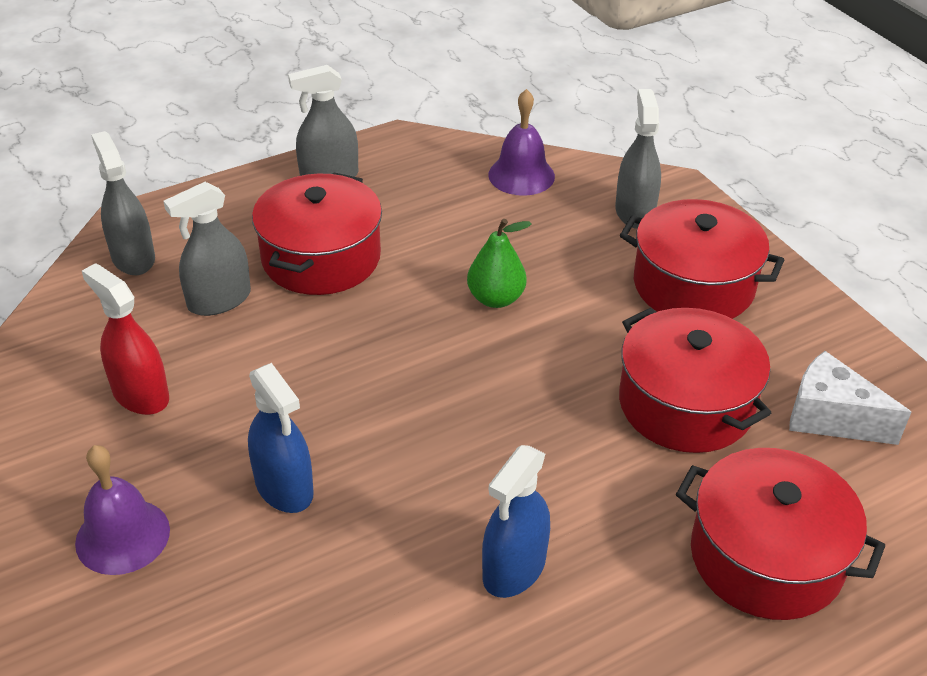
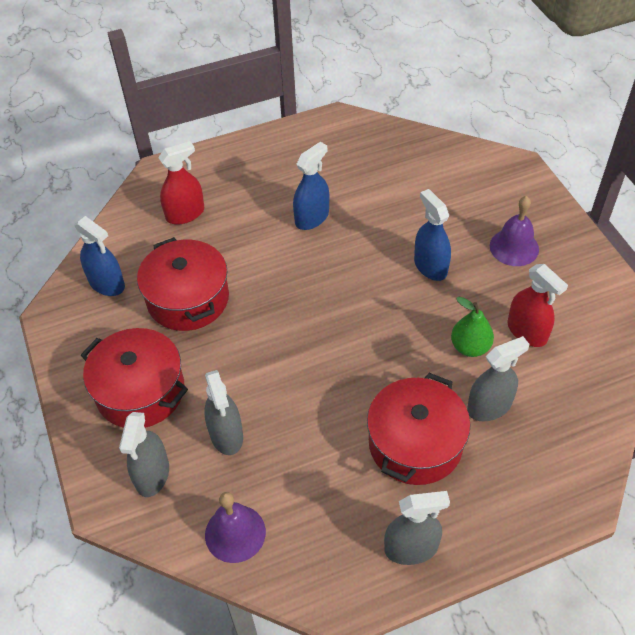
camera: 170 degrees left, 10 degrees up
grey spray bottle [91,131,155,275] -> grey spray bottle moved to [204,370,243,455]
green pear [467,219,532,308] -> green pear moved to [451,296,494,357]
red pot [676,448,885,620] -> red spray bottle [158,141,204,224]
white cheese [789,351,911,445] -> blue spray bottle [74,216,125,296]

